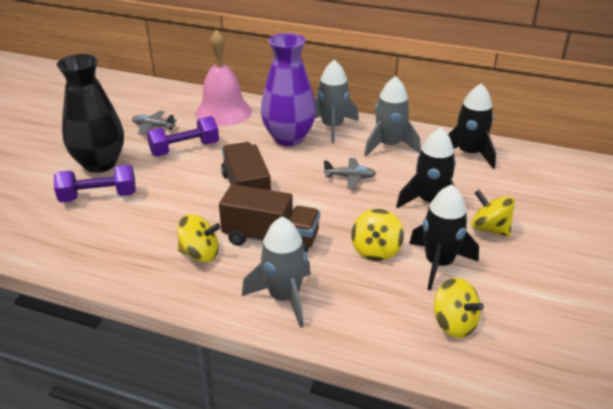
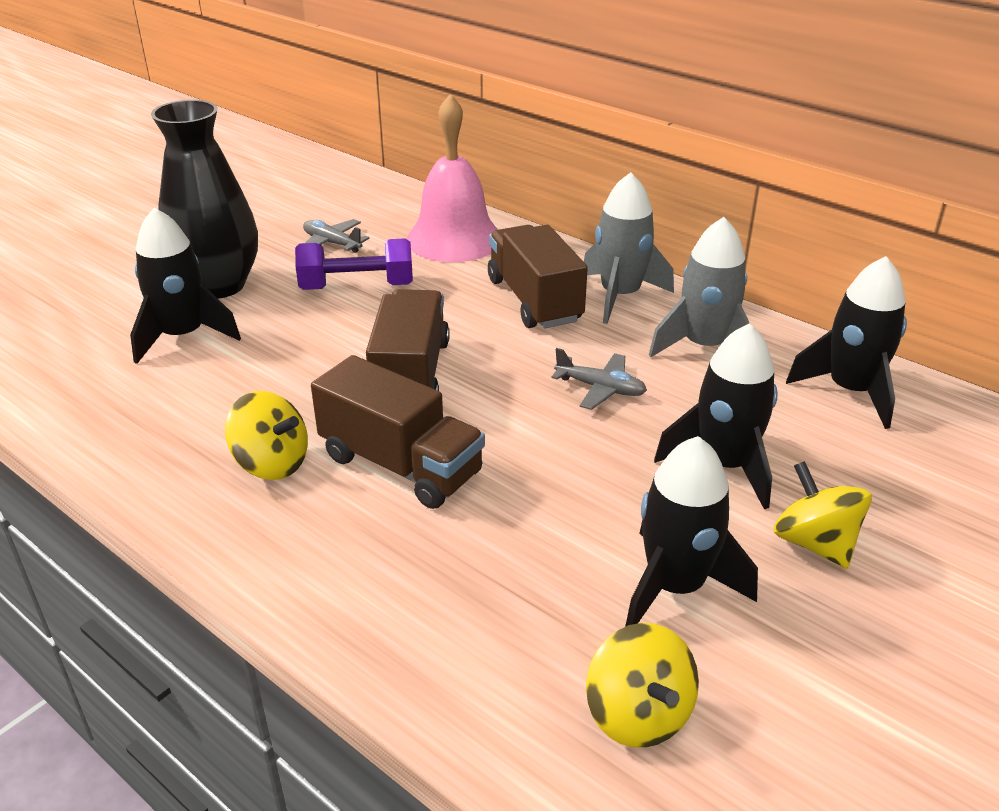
camera: 20 degrees right, 0 degrees up
purple dumbbell [54,165,136,202] -> black rocket [130,207,241,364]
grey rocket [242,217,311,328] -> none
purple vase [261,33,316,146] -> brown truck [488,225,588,328]
yellow spinning top [351,209,404,261] -> none

